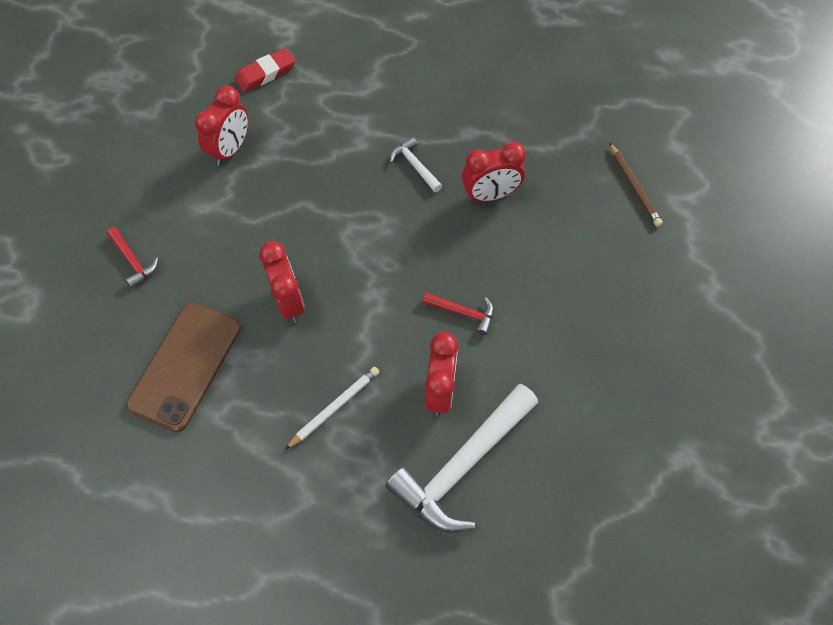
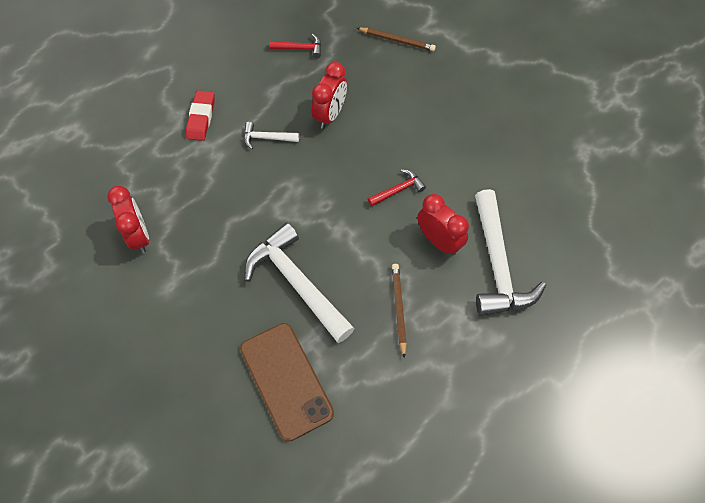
camera: 50 degrees left, 0 degrees up
red hammer [106,227,158,288] -> red hammer moved to [269,34,321,58]
red eraser [235,48,295,92] -> red eraser moved to [186,90,215,141]
red clock [259,241,305,323] -> white hammer [244,223,355,343]
white pencil [285,367,380,450] -> brown pencil [392,264,407,358]

